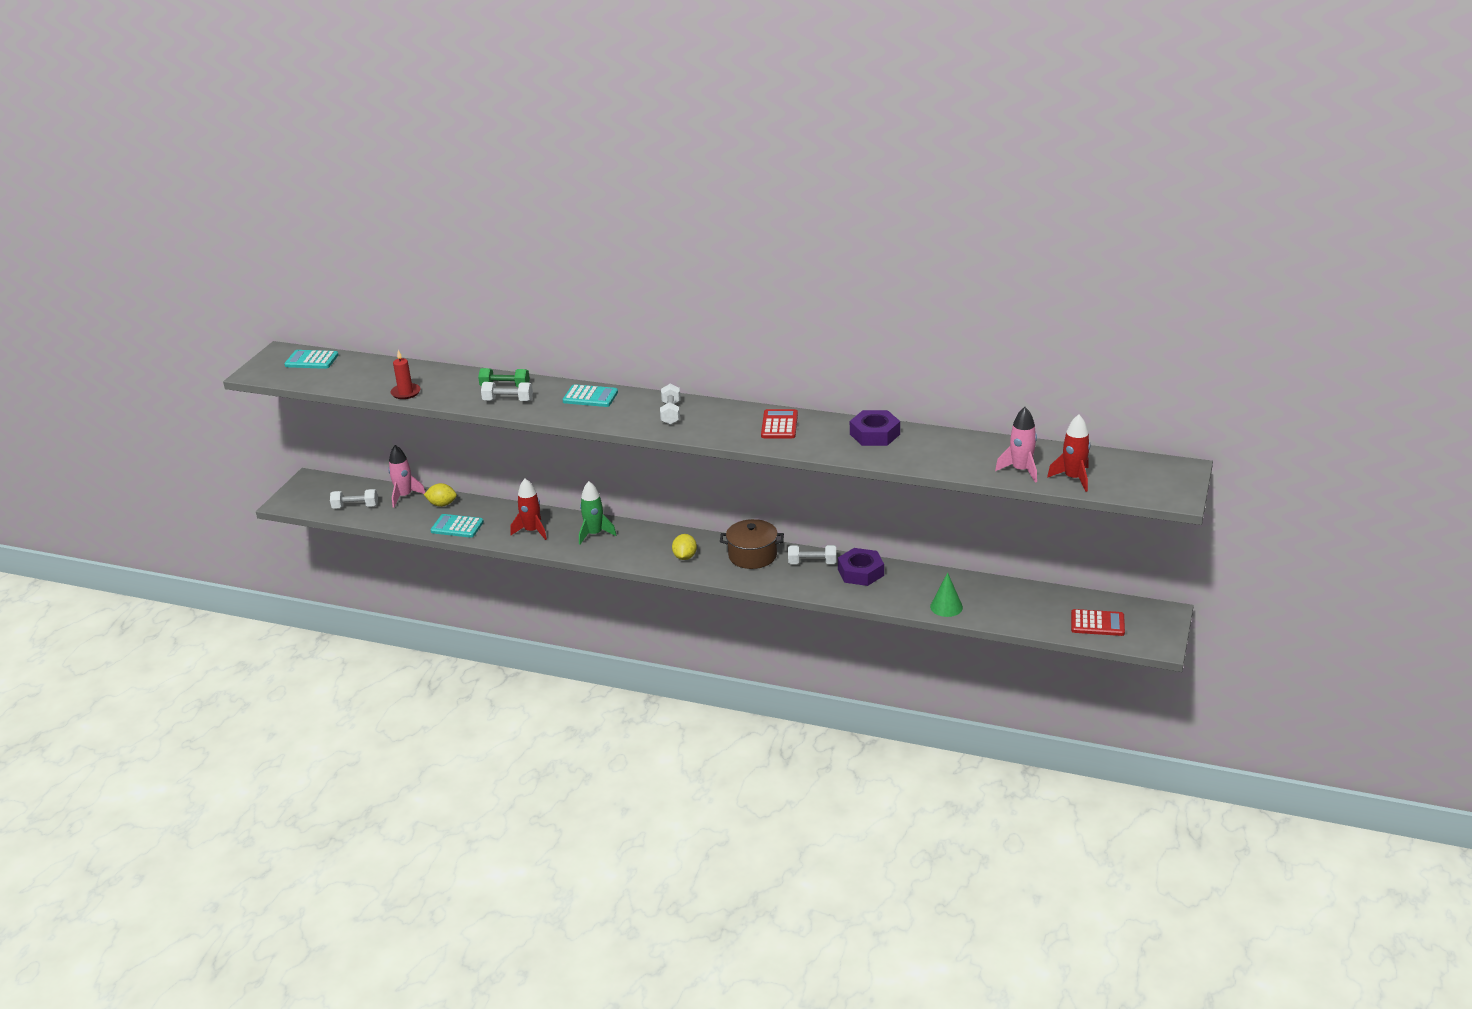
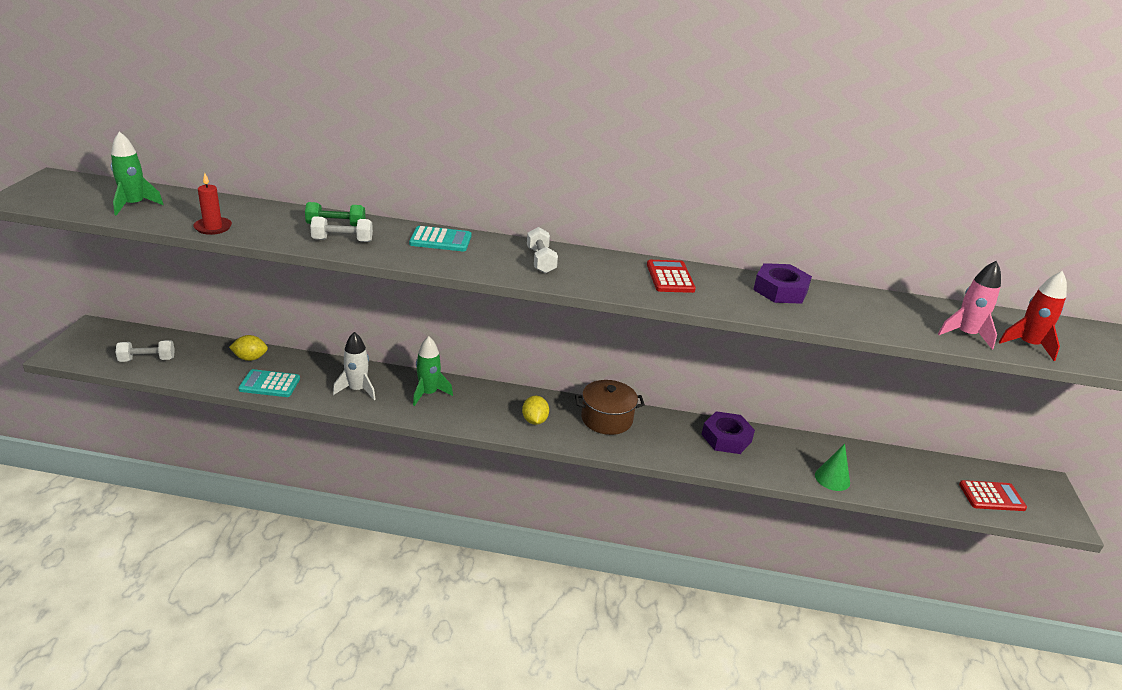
camera: 15 degrees left, 0 degrees up
turquoise calculator [284,350,338,369] -> none
pink rocket [388,445,425,508] -> none
red rocket [510,479,547,540] -> white rocket [333,332,376,400]
white dumbbell [788,545,836,564] -> none
none -> green rocket [111,132,164,216]

